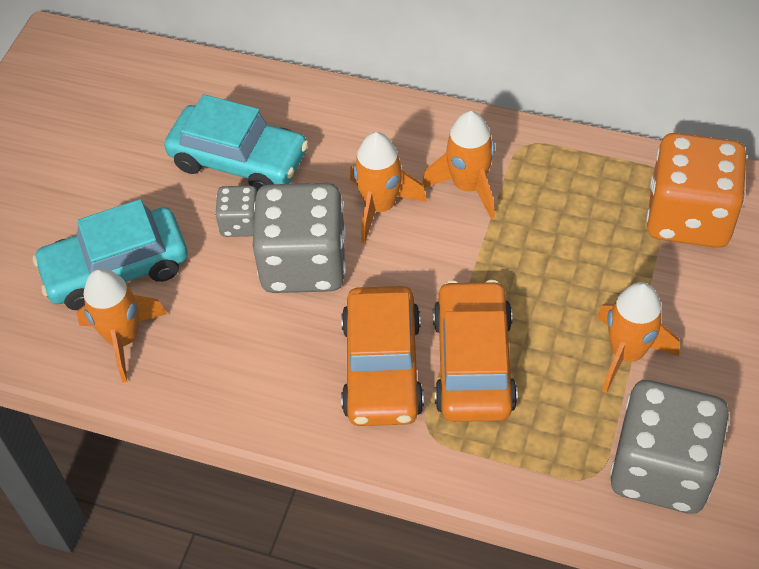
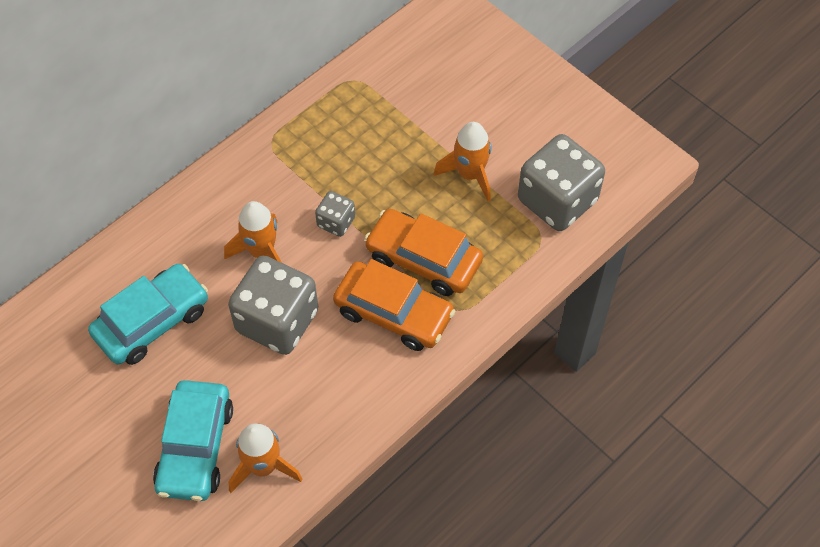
camera: 65 degrees left, 5 degrees up
grey dice [215,186,257,237] -> grey dice moved to [315,191,355,237]
orange rocket [422,111,495,219] -> none
orange dice [646,133,746,248] -> none

